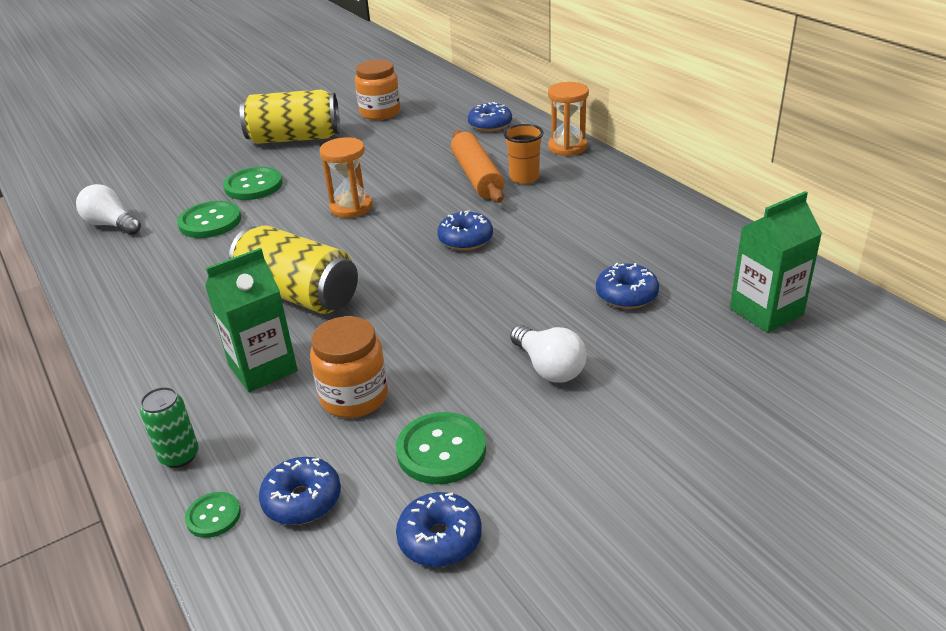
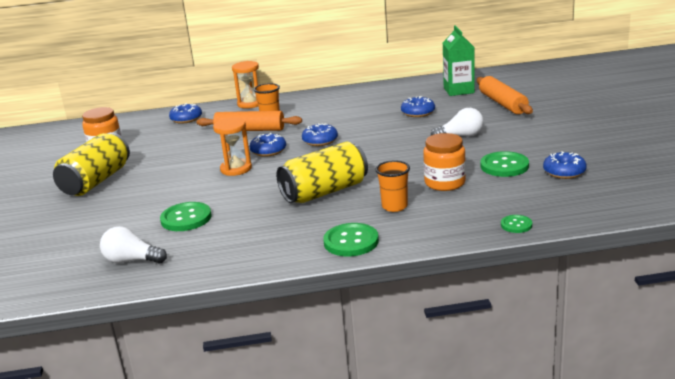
camera: 65 degrees left, 10 degrees down
white light bulb [76,184,141,235] -> white light bulb turned 45 degrees clockwise [100,226,167,263]
green can [140,387,199,468] -> none
green carton [205,248,298,392] -> orange cup [375,161,410,212]
green button [223,167,283,200] -> green button moved to [323,223,379,257]
blue donut [259,457,341,525] -> blue donut moved to [250,133,286,157]
none -> orange rolling pin [477,76,533,114]

